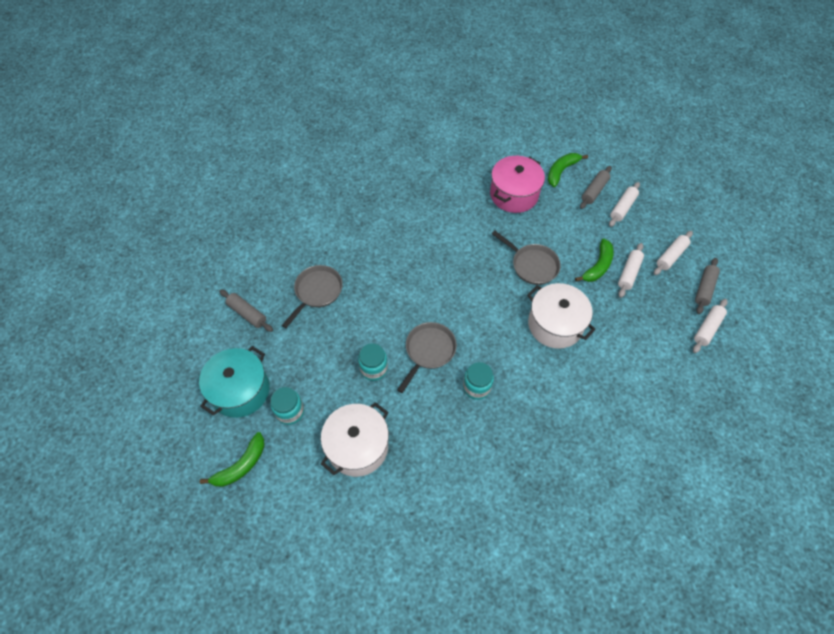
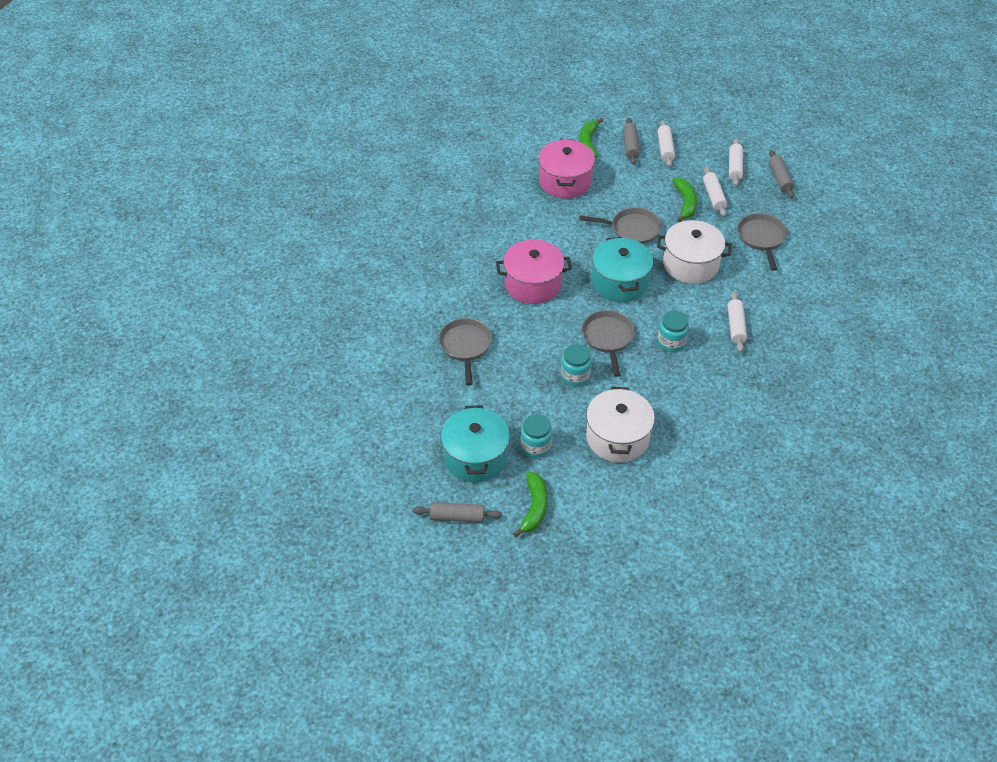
camera: 35 degrees left, 10 degrees down
grey rolling pin [219,290,273,332] -> grey rolling pin moved to [413,502,502,523]
white rolling pin [693,299,728,353] -> white rolling pin moved to [728,292,747,352]
none -> pink pot [496,240,572,304]
none -> turquoise pot [592,237,653,302]
none -> grey pan [738,213,787,271]

